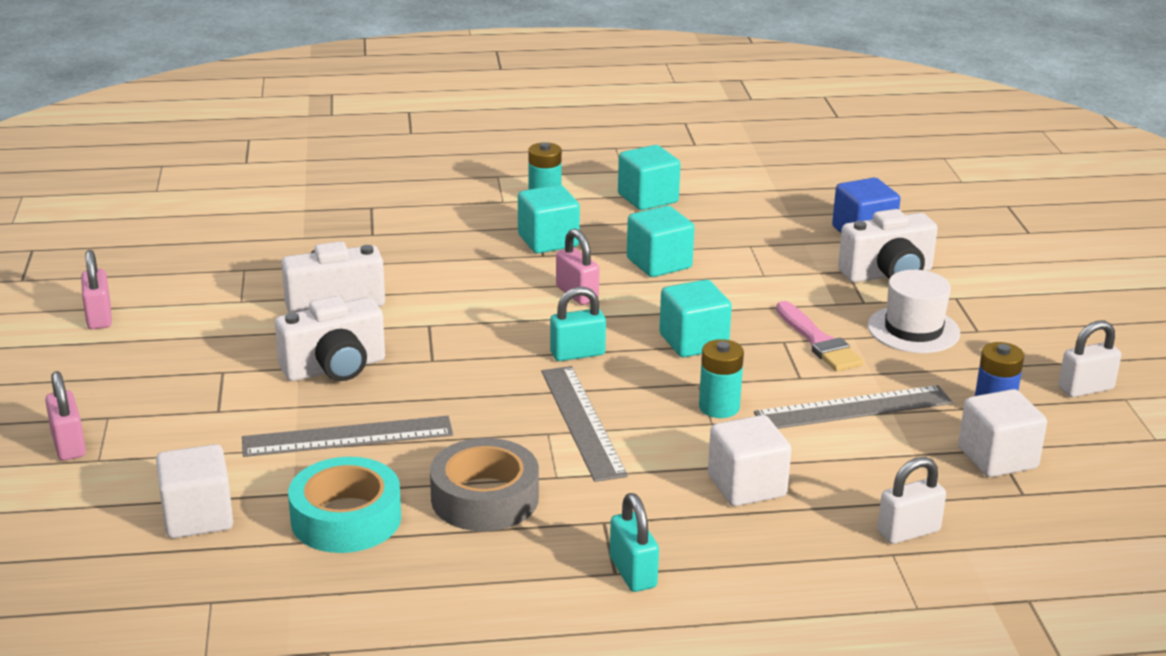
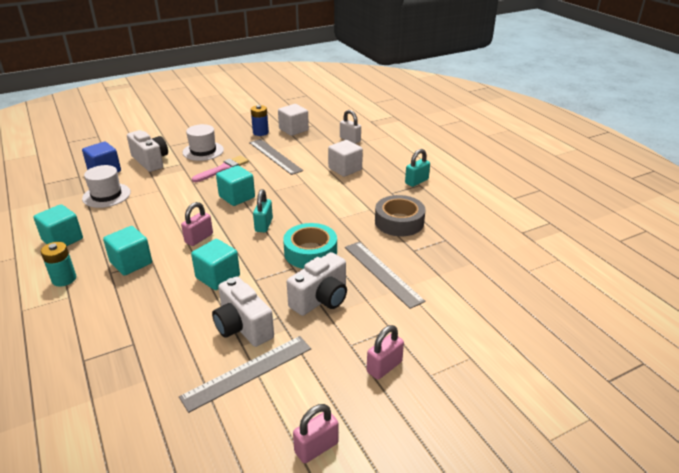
camera: 110 degrees left, 5 degrees up
pink padlock [45,371,86,461] -> pink padlock moved to [367,325,404,380]
white cube [156,444,233,538] -> none
white camera [275,296,385,381] -> white camera turned 90 degrees clockwise [287,252,347,316]
turquoise tape [288,457,401,553] -> turquoise tape moved to [283,223,337,269]
grey ruler [541,366,628,482] -> grey ruler moved to [179,336,311,413]
turquoise padlock [550,287,606,361] -> turquoise padlock turned 45 degrees clockwise [253,189,273,232]
turquoise cube [627,206,695,277] -> turquoise cube moved to [191,239,240,290]
turquoise battery [699,339,744,418] -> none
white padlock [1058,321,1121,397] -> none
none -> white hat [82,165,131,208]

